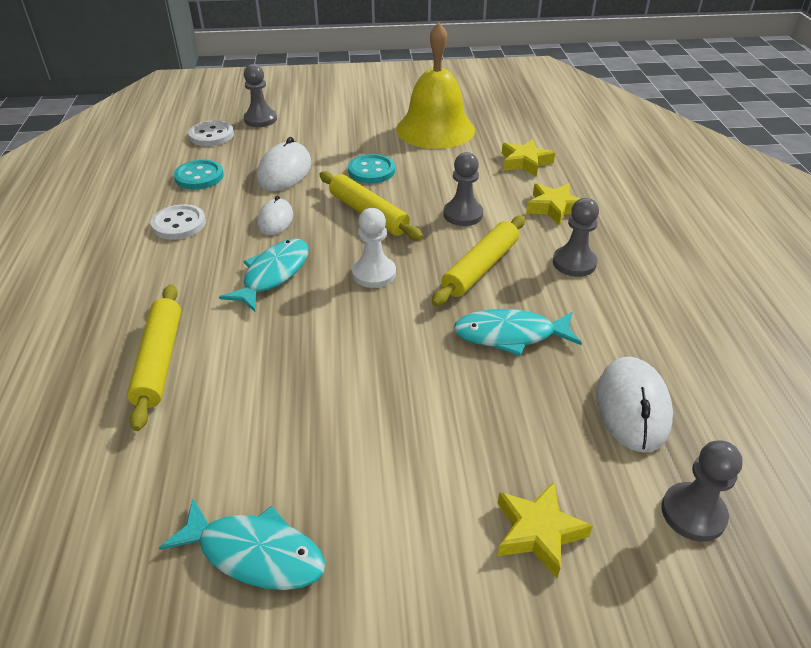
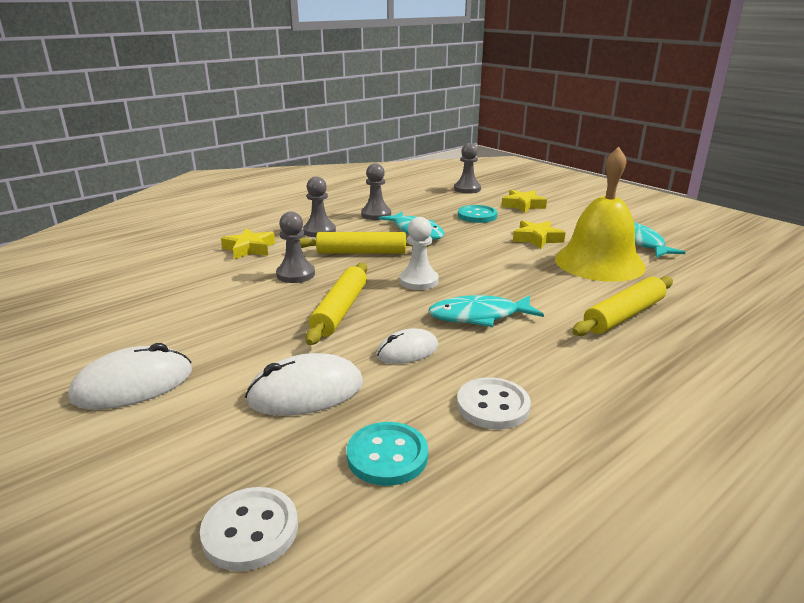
camera: 125 degrees left, 15 degrees down
grey pawn [244,64,277,127] -> grey pawn moved to [361,163,391,220]
turquoise button [348,154,395,183] -> turquoise button moved to [458,205,498,223]
yellow bell [396,22,475,149] -> yellow bell moved to [555,147,646,282]
yellow star [502,139,555,177] -> yellow star moved to [513,220,566,249]
white mouse [596,357,673,453] -> white mouse moved to [68,343,192,410]

